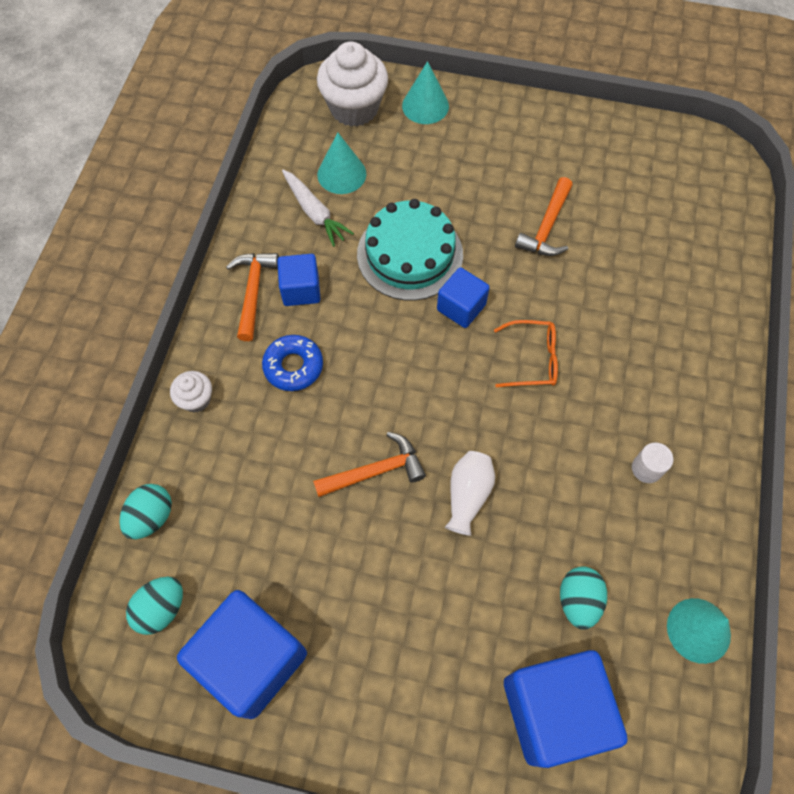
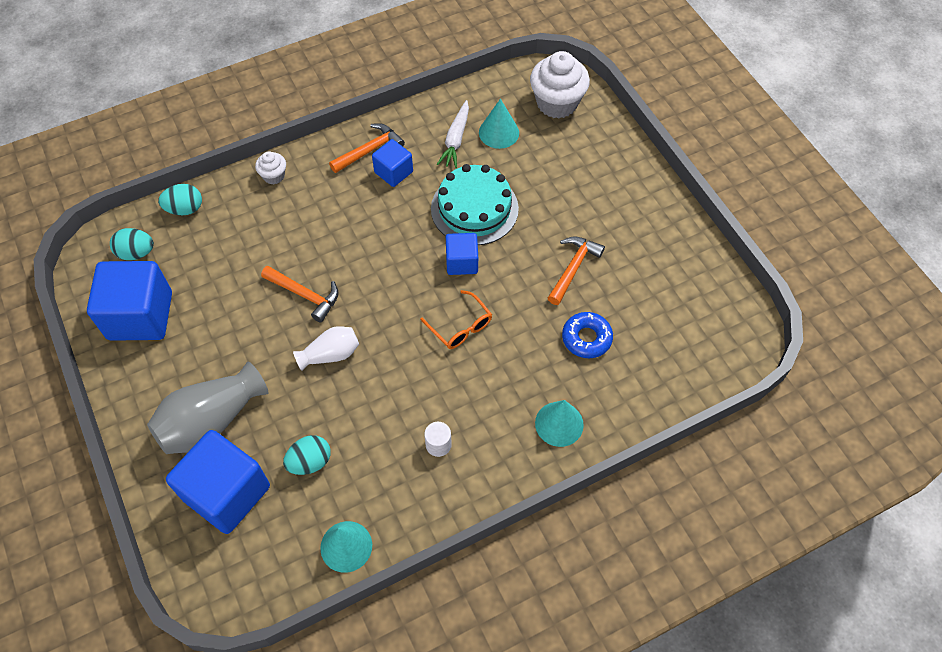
camera: 50 degrees right, 5 degrees down
blue donut [262,335,323,391] -> blue donut moved to [562,312,613,358]
turquoise cone [402,61,449,124] -> turquoise cone moved to [535,400,584,447]
orange hammer [515,177,573,256] -> orange hammer turned 135 degrees clockwise [548,236,605,305]
none -> grey vase [147,362,268,454]

